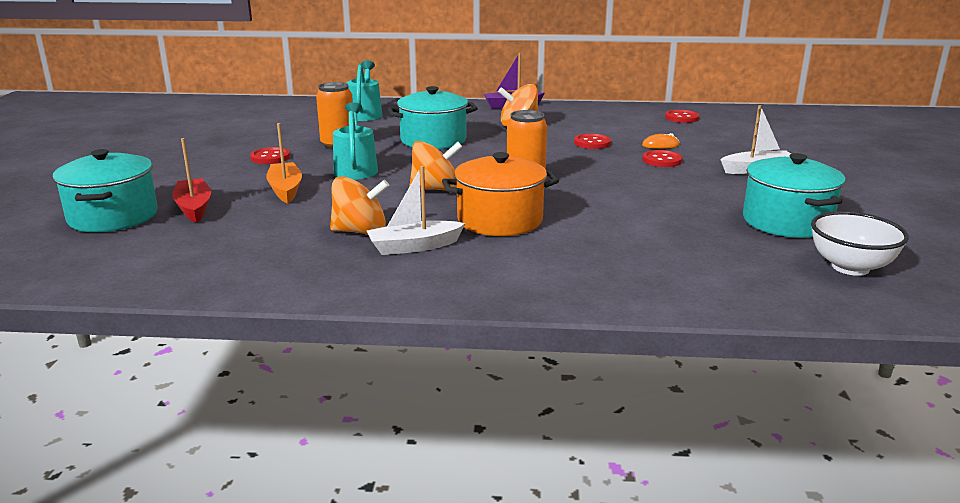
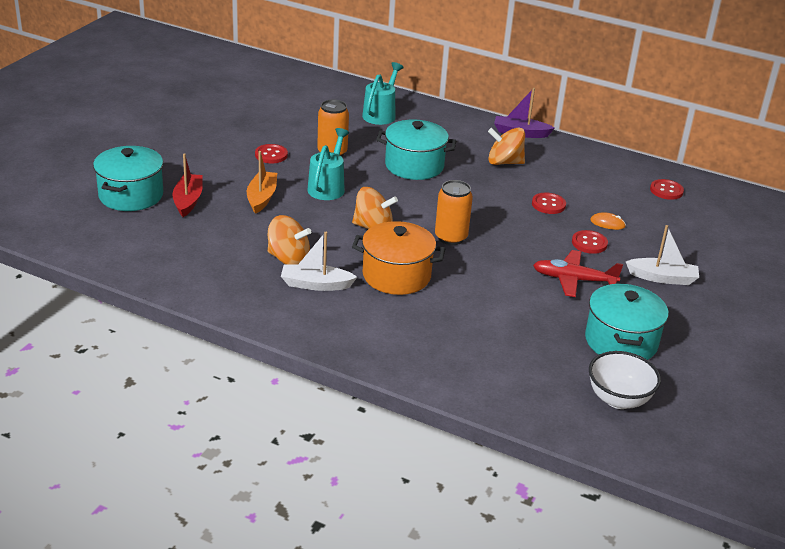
camera: 20 degrees right, 10 degrees up
none -> red plane [533,250,623,297]

